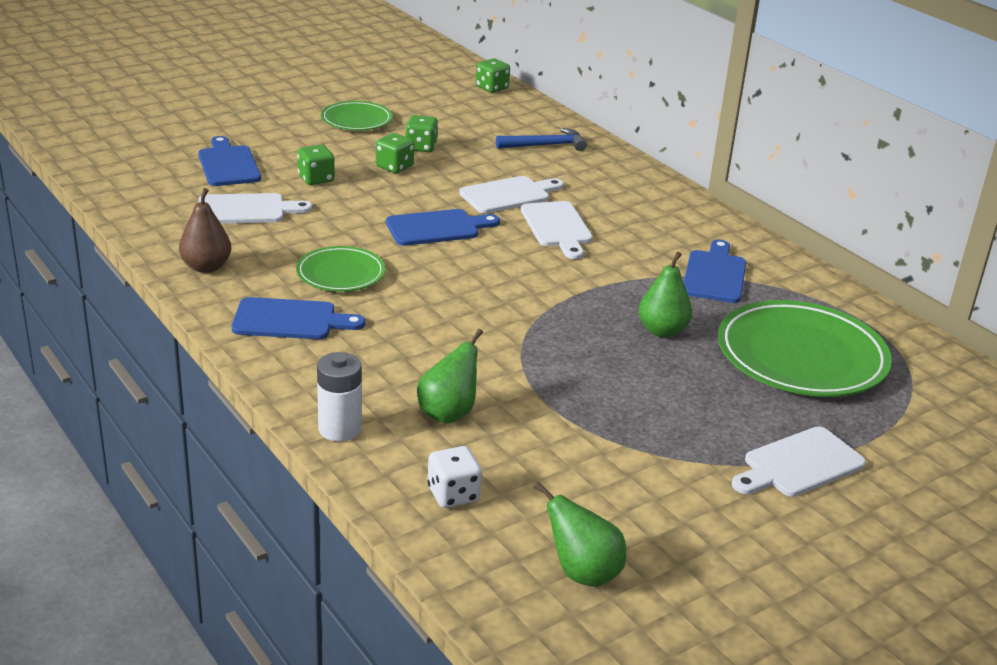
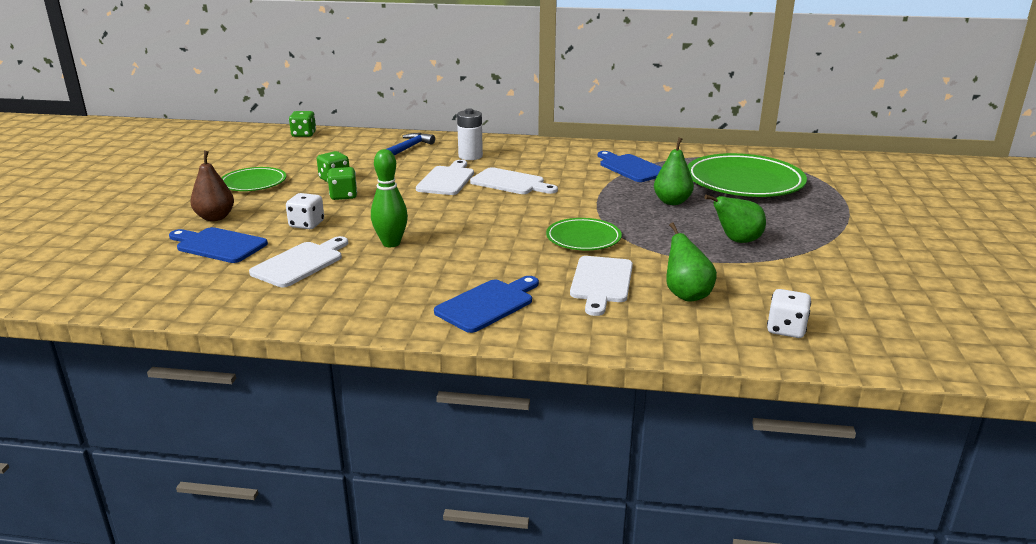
camera: 45 degrees left, 5 degrees down
brown pear [179,188,231,273] -> brown pear moved to [190,151,234,221]
green plate [296,246,386,292] -> green plate moved to [546,218,622,250]
green dice [297,145,335,185] -> white dice [286,193,324,229]
white battery [317,352,362,441] -> white battery moved to [457,109,483,160]
blue cutting board [386,209,500,246] -> none
green pear [534,482,626,587] -> green pear moved to [704,195,766,243]
white cutting board [732,426,866,497] -> white cutting board moved to [570,256,633,316]
none -> green bowling pin [371,149,408,247]

